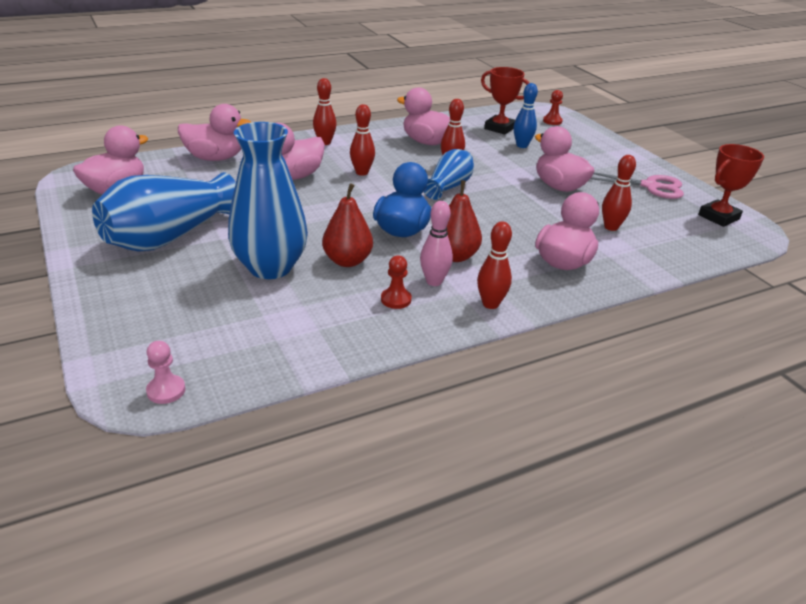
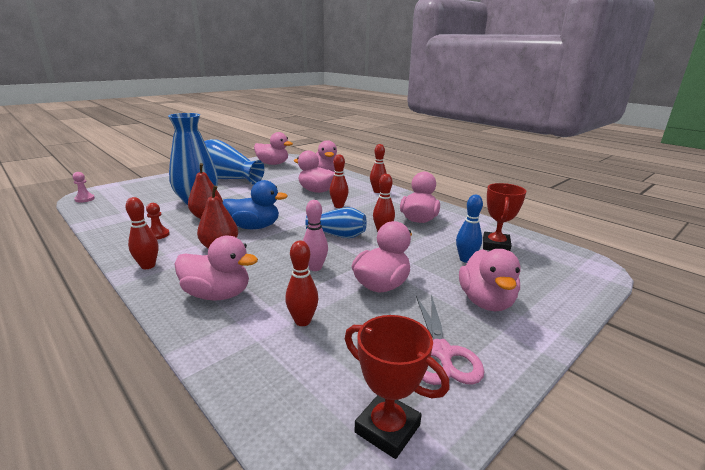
camera: 75 degrees right, 10 degrees down
pink bowling pin [420,201,453,286] -> pink bowling pin moved to [303,200,328,271]
red pawn [543,90,563,125] -> none
none -> pink duck [459,249,521,311]

